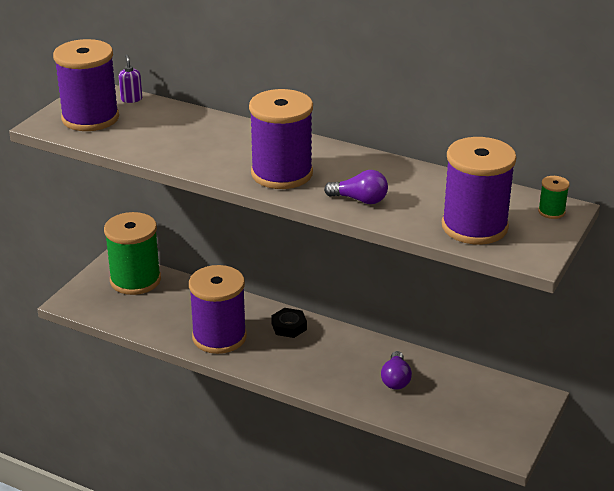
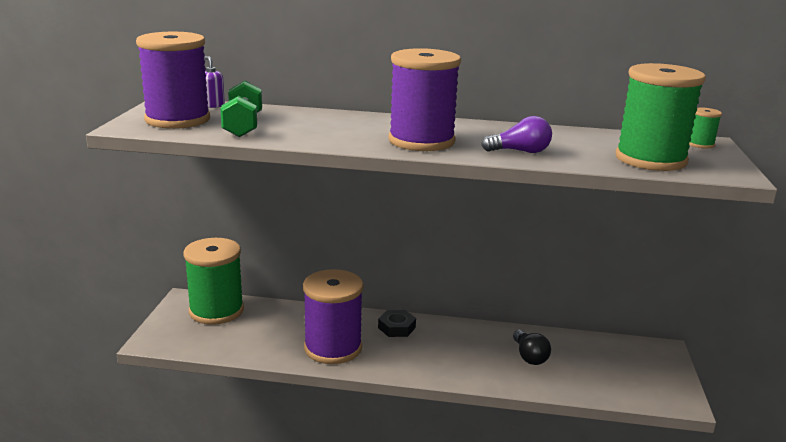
camera: 20 degrees left, 10 degrees down
purple light bulb [381,351,412,390] -> black light bulb [513,330,551,365]
purple spool [442,137,517,245] -> green spool [615,63,706,171]
none -> green dumbbell [220,80,262,137]

